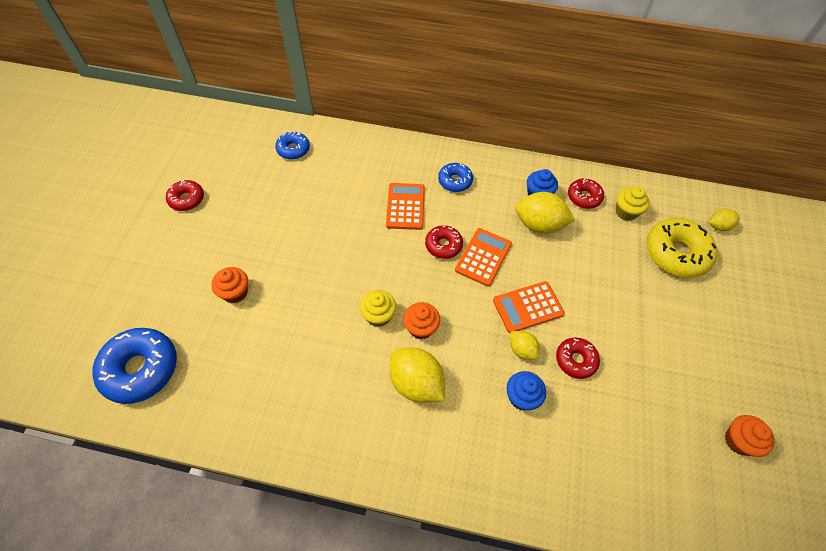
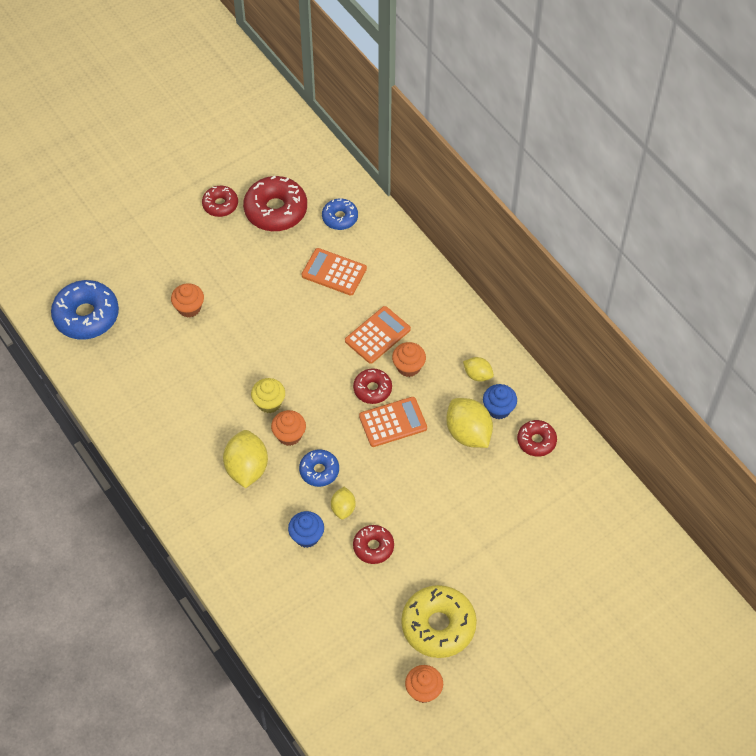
camera: 45 degrees right, 0 degrees up
blue donut [438,163,473,192] -> blue donut moved to [299,449,339,487]
orange calculator [493,281,564,333] -> orange calculator moved to [302,248,367,296]
yellow cupcake [616,187,650,221] -> none
yellow donut [646,218,717,278] -> yellow donut moved to [401,585,477,658]
yellow lemon [709,209,740,231] -> yellow lemon moved to [463,357,494,382]
none -> red donut [243,176,307,231]
none -> orange cupcake [392,342,426,377]

